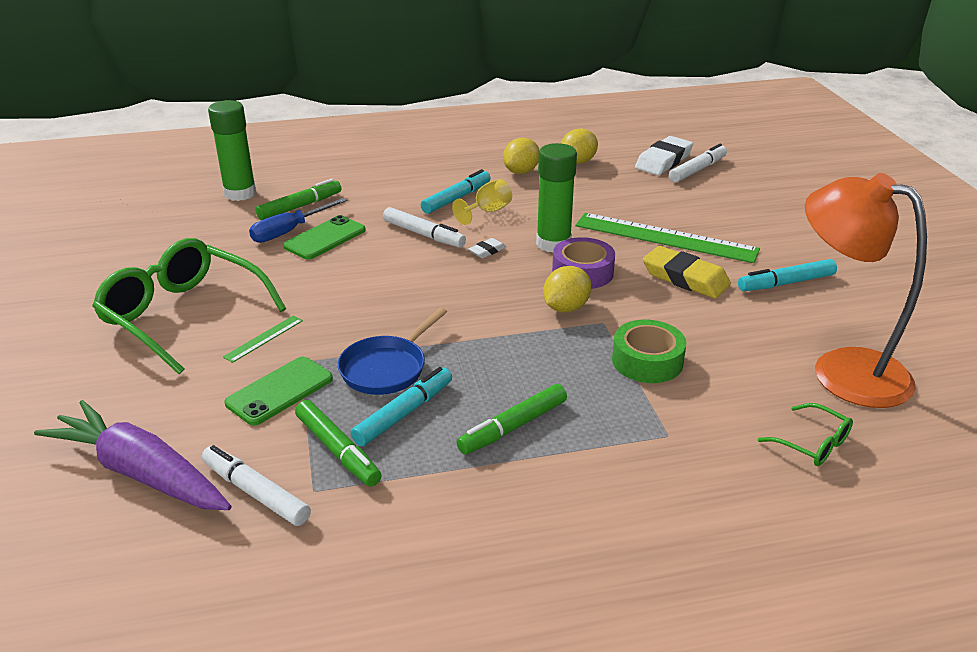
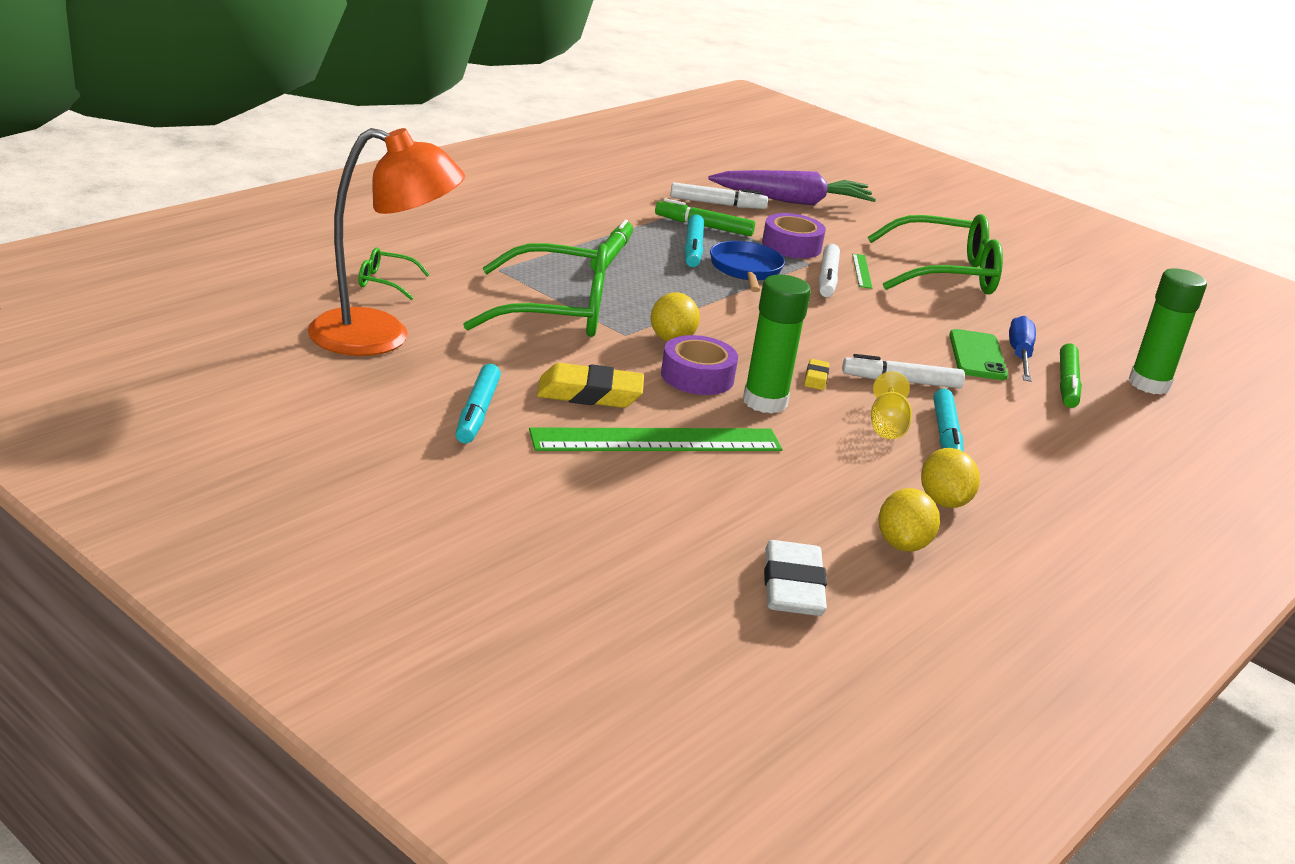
camera: 140 degrees right, 5 degrees down
green phone [224,357,333,426] -> purple tape [762,213,826,258]
white eraser [469,238,506,258] -> yellow eraser [804,359,830,390]
green tape [612,320,686,383] -> green glasses [463,243,608,337]
white marker [669,144,727,183] -> white marker moved to [819,244,840,297]
turquoise marker [738,259,837,291] -> turquoise marker turned 150 degrees clockwise [455,364,501,443]

